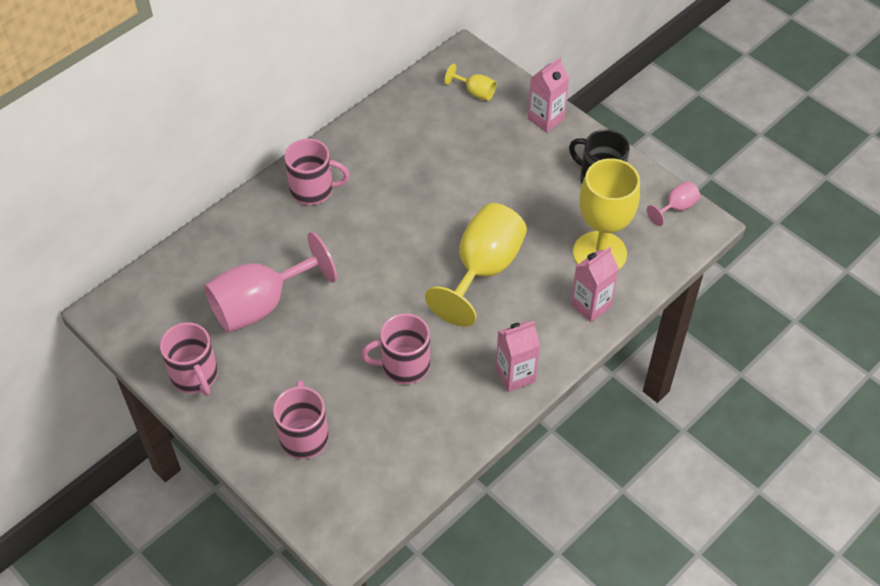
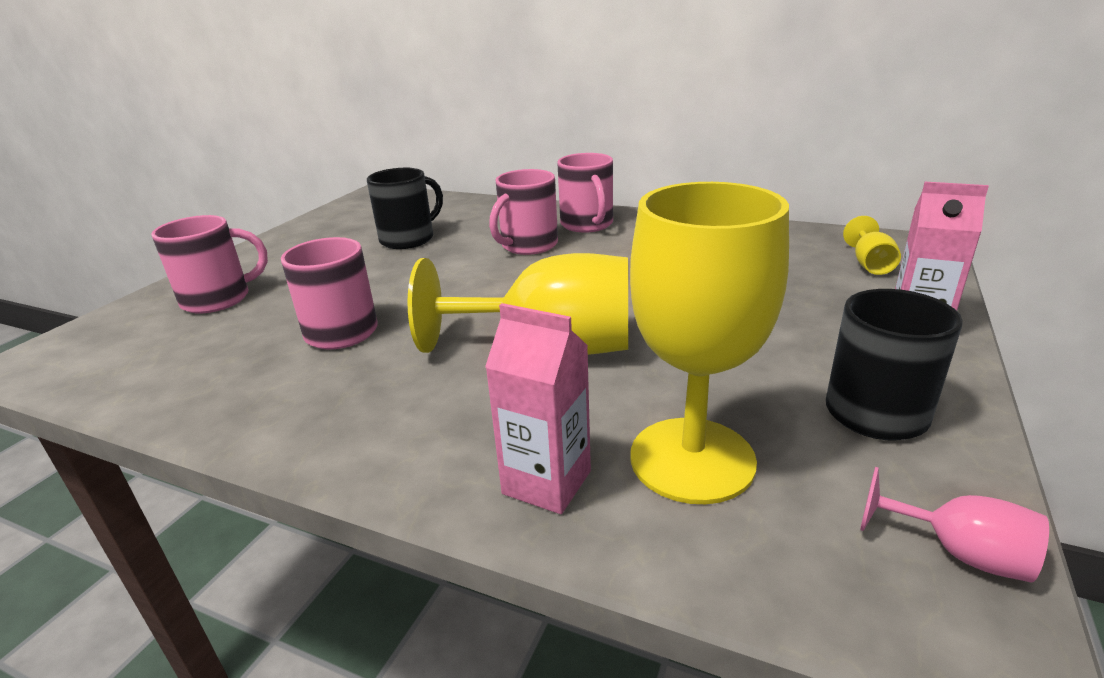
camera: 70 degrees right, 25 degrees down
pink mug [160,322,218,396] -> pink mug moved to [489,169,558,255]
pink goblet [204,232,337,333] -> black mug [367,168,443,249]
pink carton [496,321,540,392] -> none

